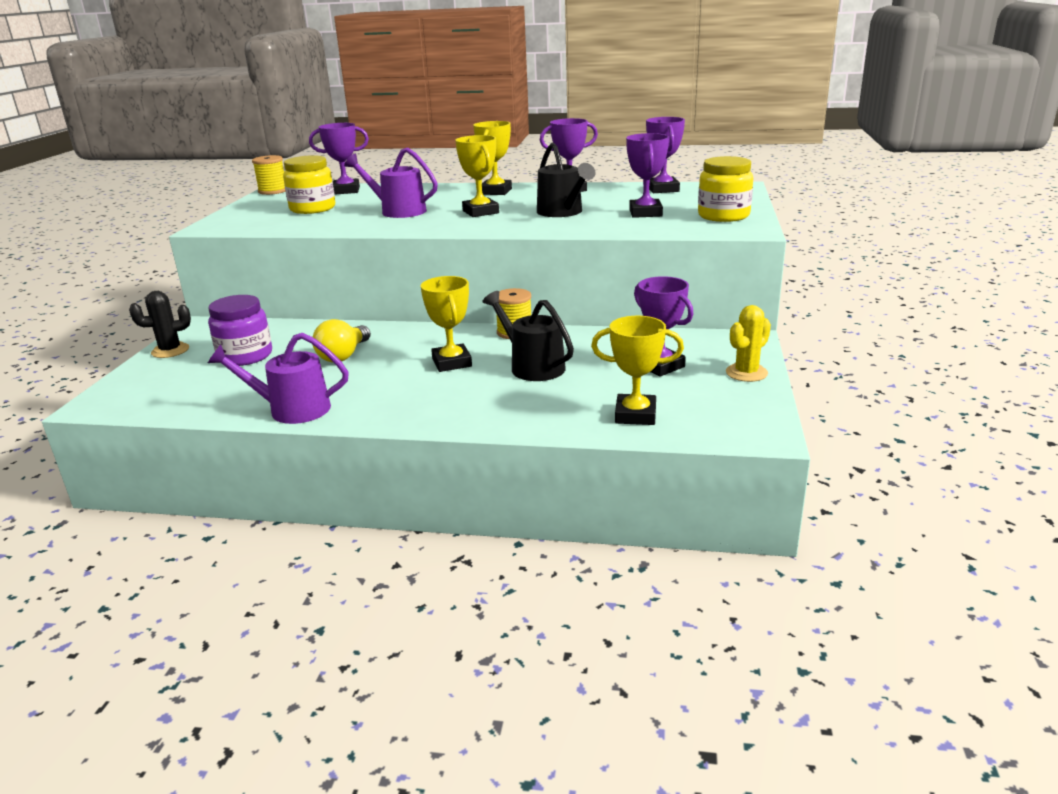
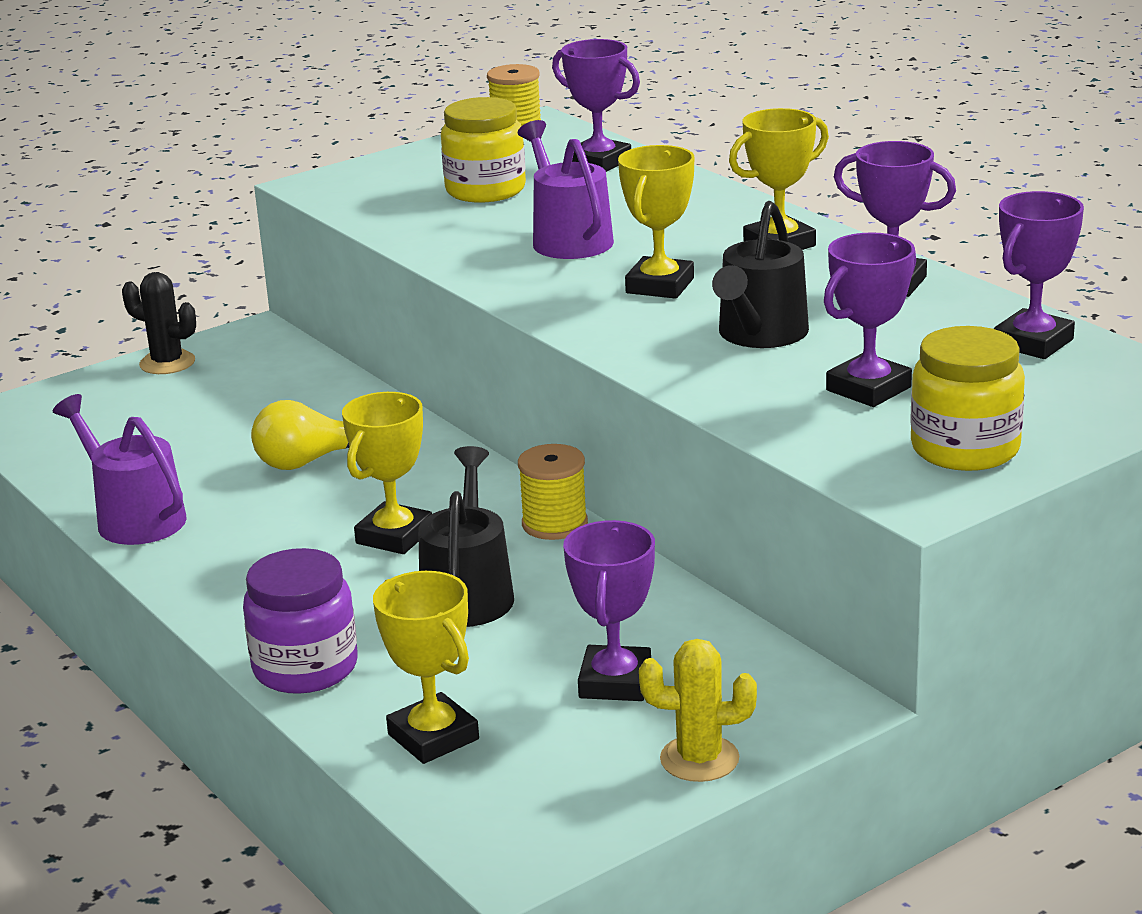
camera: 45 degrees right, 0 degrees up
purple jar [208,295,272,366] -> purple jar moved to [243,548,358,694]

